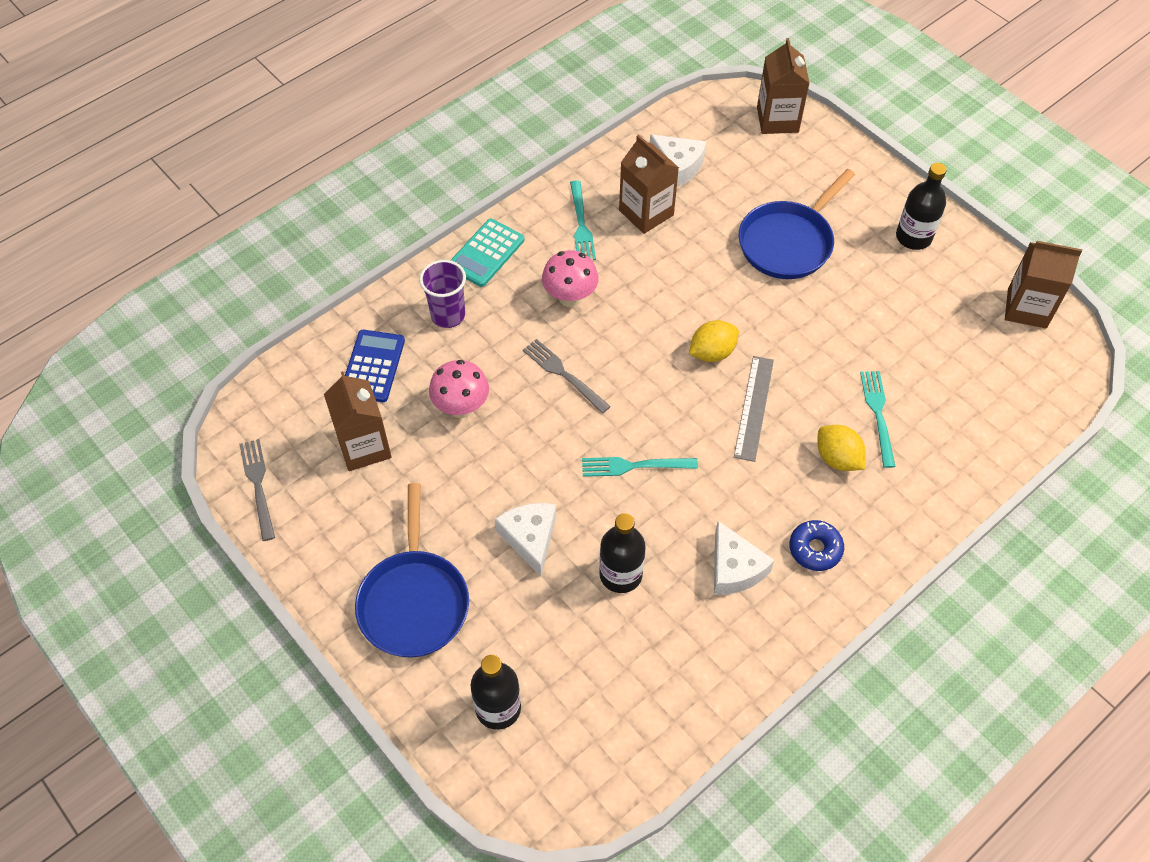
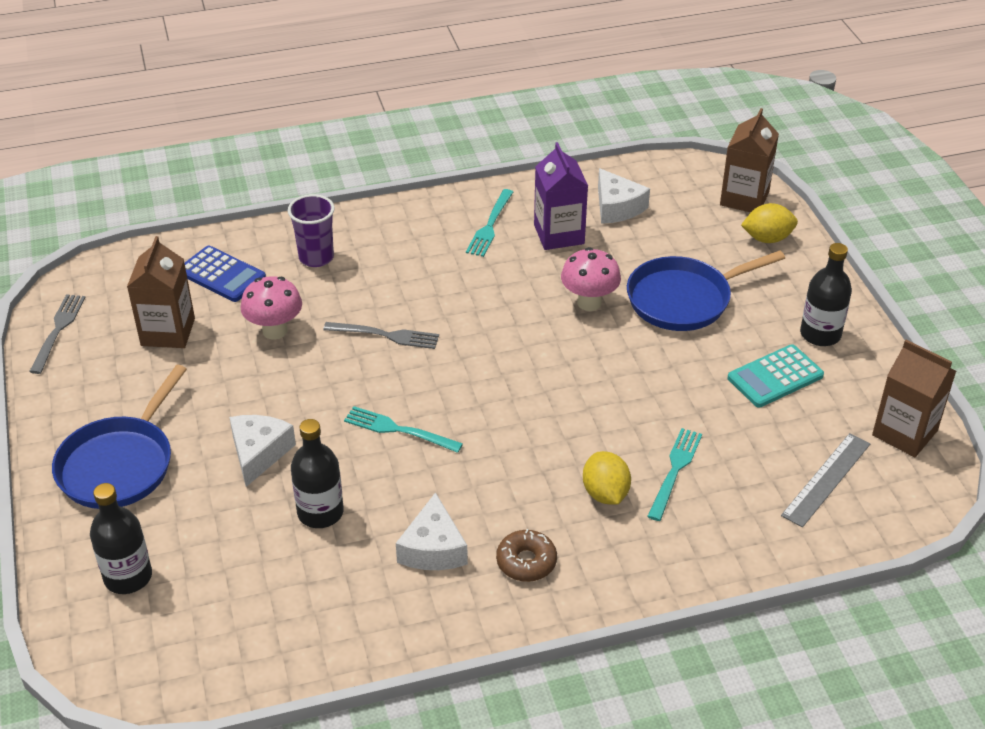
camera: 25 degrees right, 15 degrees down
blue calculator [345,330,405,402] -> blue calculator turned 90 degrees clockwise [185,246,266,302]
turquoise calculator [451,219,524,287] -> turquoise calculator moved to [728,344,824,408]
grey fork [523,339,611,414] -> grey fork turned 120 degrees clockwise [323,322,439,349]
pink mushroom [542,250,599,307] -> pink mushroom moved to [561,247,621,311]
brown carton [619,135,679,234] -> purple carton [534,142,588,250]
yellow lemon [689,320,739,362] -> yellow lemon moved to [741,203,798,243]
grey ruler [734,356,774,462] -> grey ruler moved to [781,433,870,527]
blue donut [789,520,844,571] -> brown donut [496,529,557,582]

